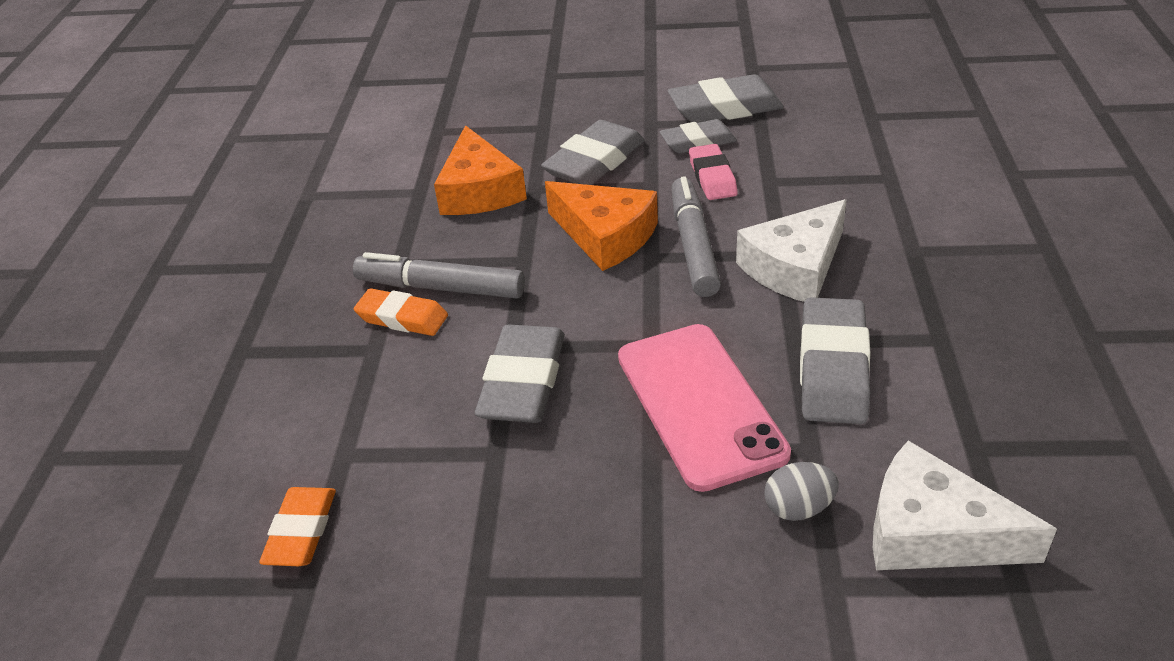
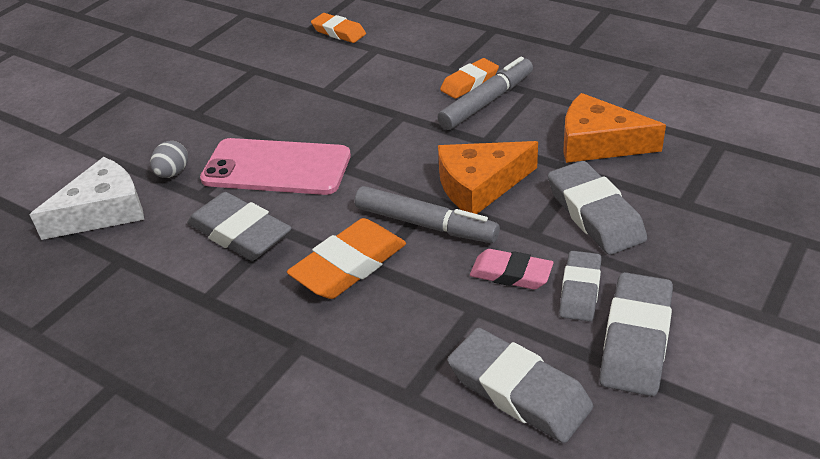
camera: 120 degrees right, 0 degrees up
grey eraser [475,325,565,423] -> grey eraser moved to [447,328,593,443]
white cheese [736,199,847,302] -> orange eraser [287,218,406,299]

